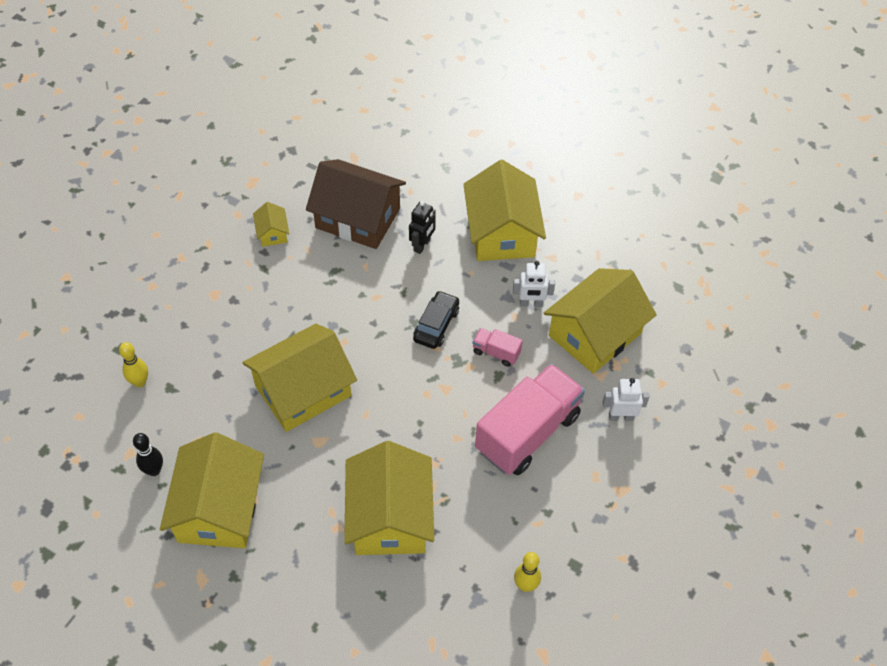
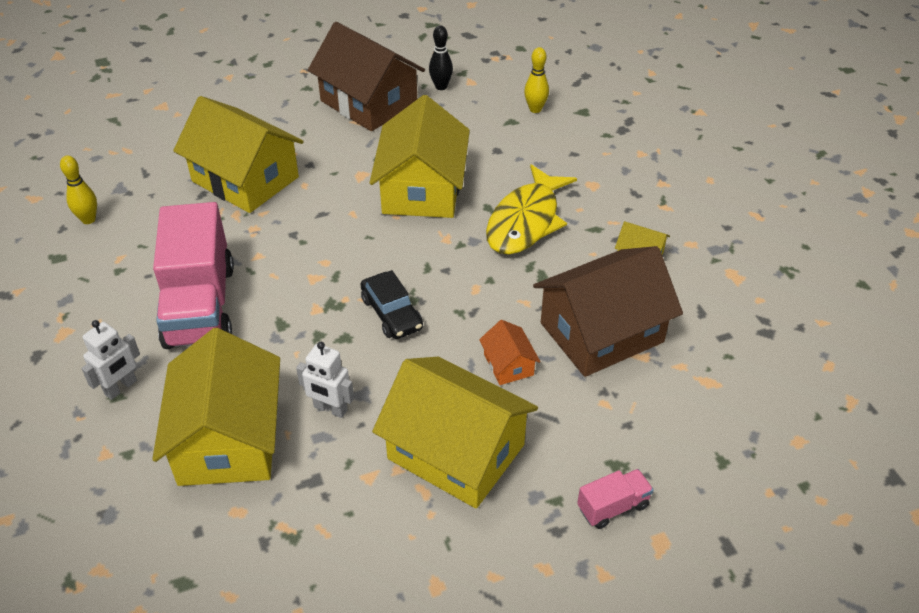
camera: 130 degrees right, 10 degrees down
yellow house [160,432,264,548] -> brown house [308,22,425,131]
black robot [409,201,436,254] -> orange house [479,320,540,385]
pink truck [472,328,523,367] -> pink truck moved to [577,469,654,529]
white robot [513,261,555,307] -> white robot turned 105 degrees counterclockwise [296,342,354,418]
none -> yellow fish [486,164,577,255]

